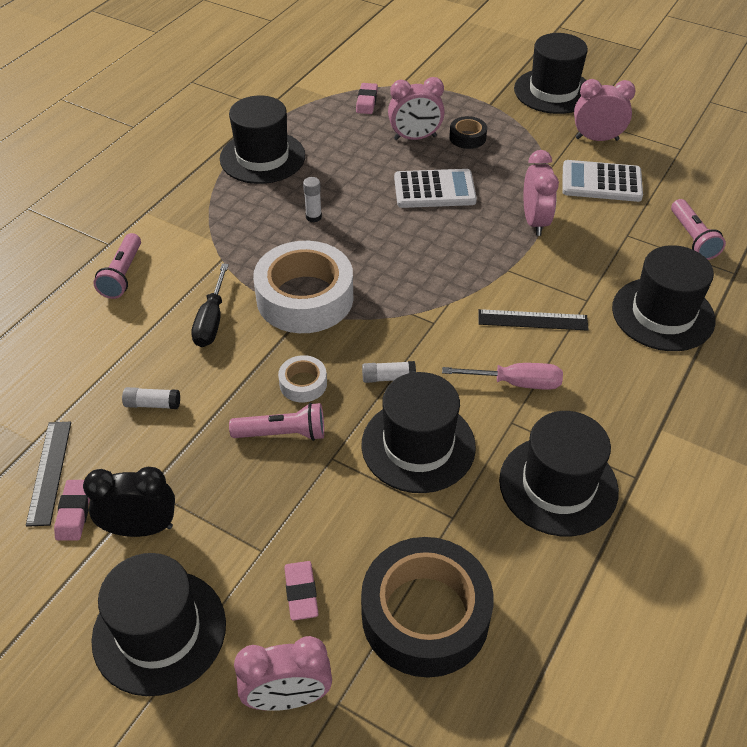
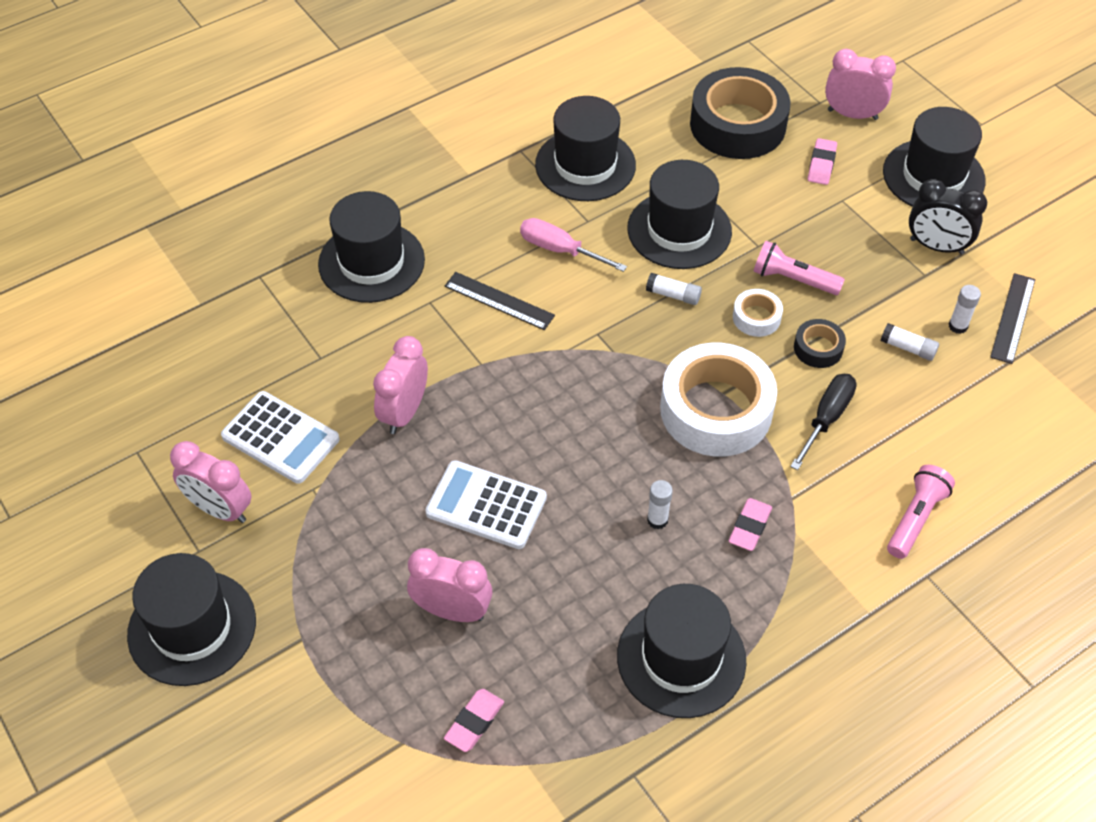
camera: 155 degrees left, 5 degrees up
pink eraser [54,480,90,541] -> pink eraser moved to [729,498,772,551]
black tape [449,116,487,149] -> black tape moved to [794,319,846,368]
pink flashlight [671,199,726,260] -> none
none -> white glue stick [949,285,981,334]

